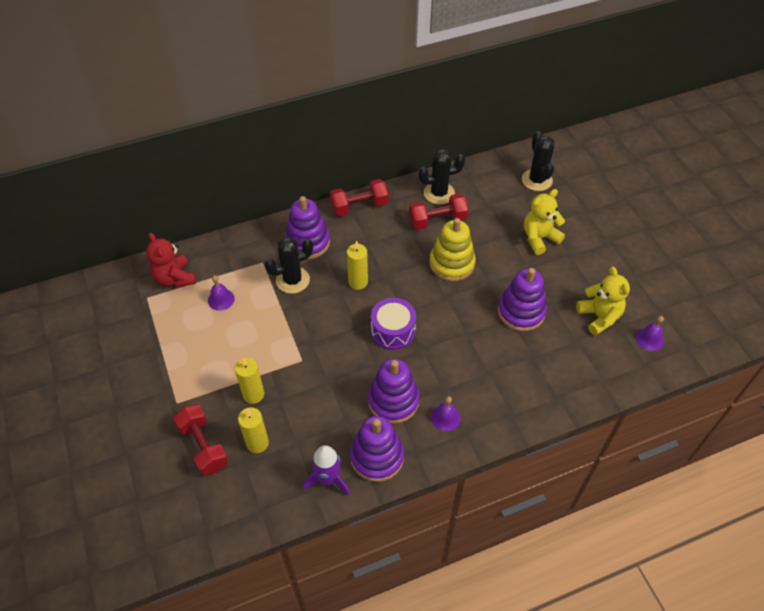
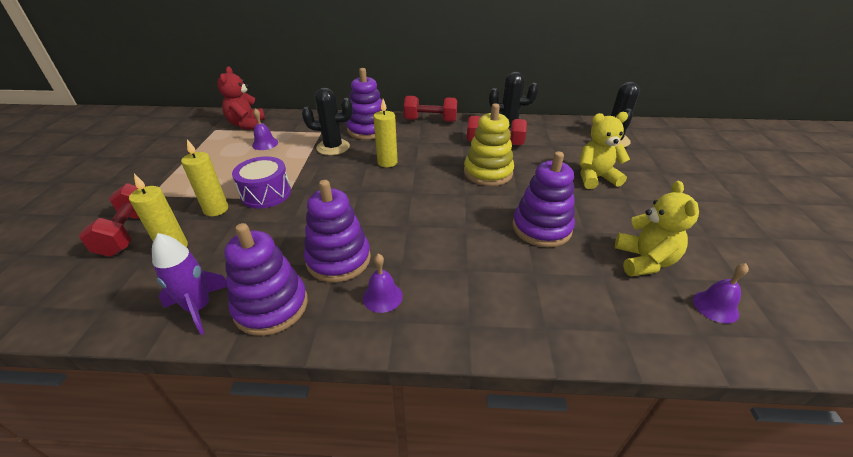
camera: 25 degrees right, 15 degrees down
purple drum [371,298,416,350] -> purple drum moved to [232,156,291,209]

